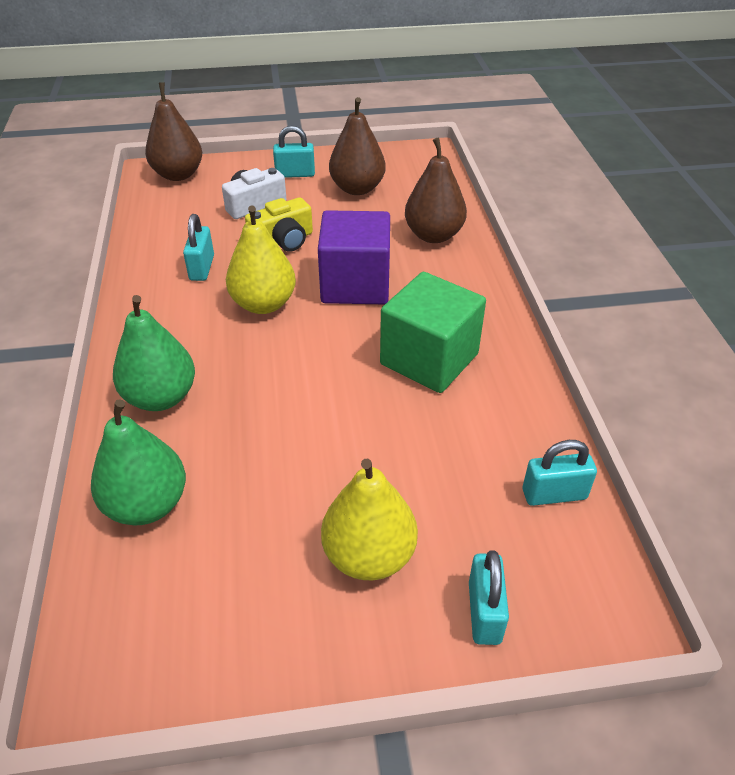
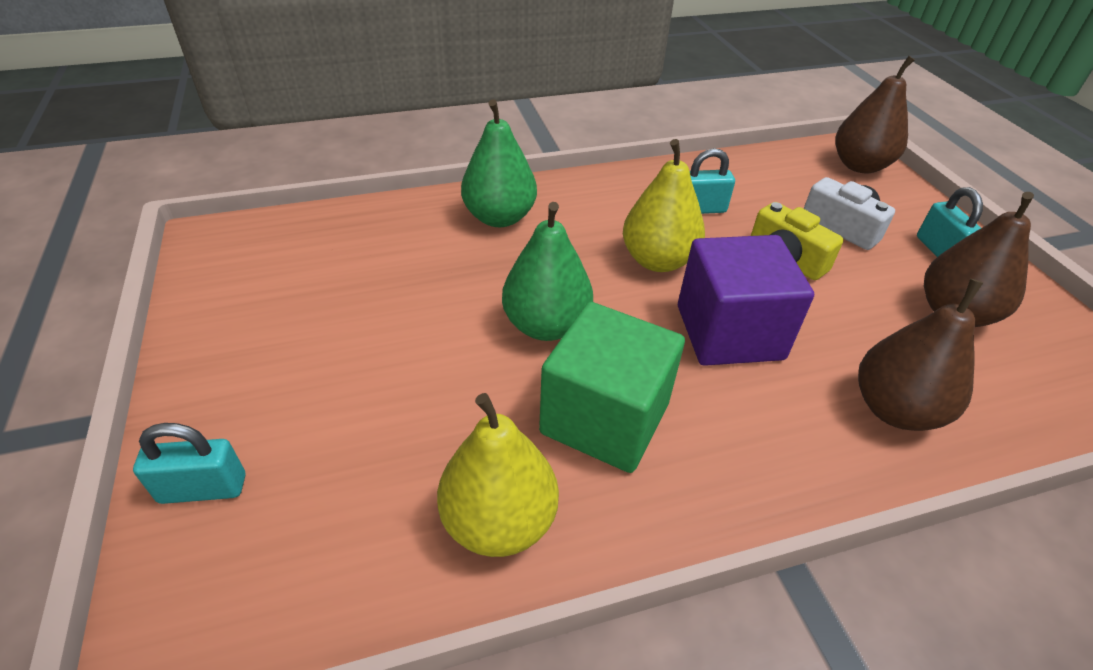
camera: 80 degrees right, 0 degrees up
green pear [91,399,186,525] -> green pear moved to [502,202,593,341]
yellow pear [321,459,418,580] -> yellow pear moved to [437,393,559,557]
turquoise padlock [523,440,597,506] -> none

